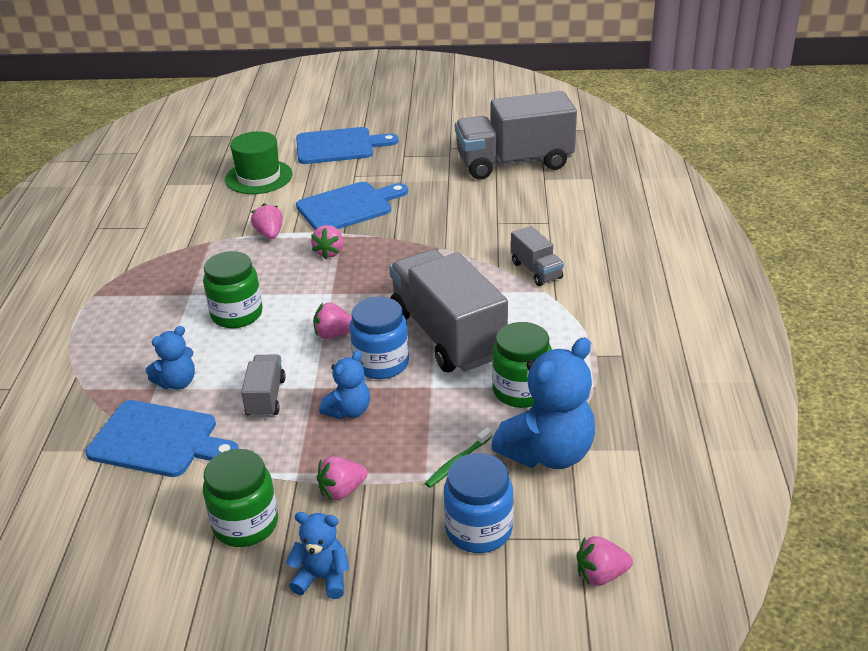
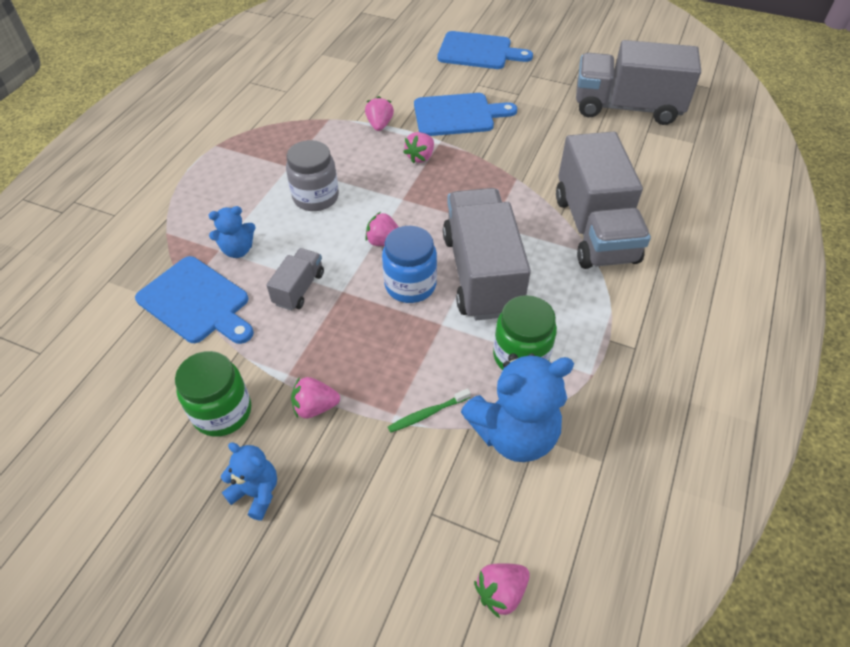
camera: 20 degrees right, 15 degrees up
green jar [203,251,263,328] -> grey jar [286,140,339,211]
green hat [225,131,293,194] -> none
blue teddy bear [319,351,370,419] -> none
blue jar [444,453,513,553] -> none
grey truck [511,226,564,286] -> grey truck [556,132,651,269], size x2.15
pink strawberry [577,536,633,586] -> pink strawberry turned 45 degrees counterclockwise [474,563,530,618]

